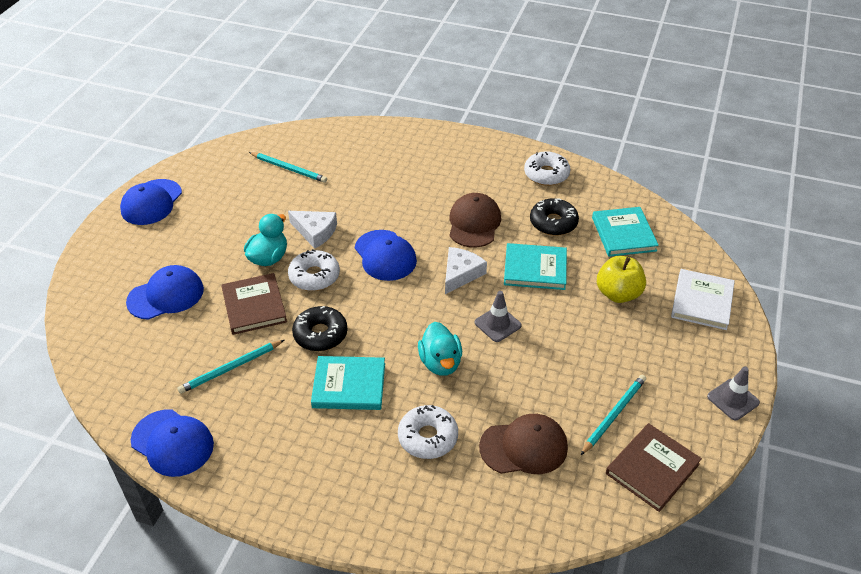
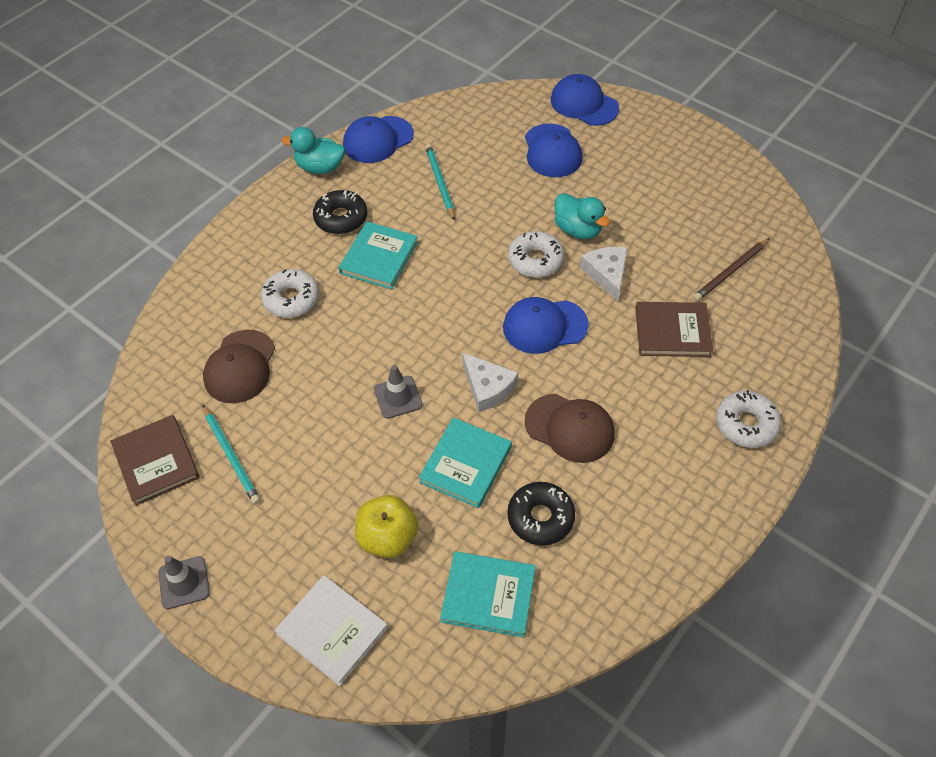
camera: 110 degrees right, 10 degrees up
blue cap [120,179,182,225] -> blue cap moved to [551,74,619,126]
brown book [222,273,287,335] -> brown book moved to [635,302,713,357]
turquoise pencil [249,152,327,183] -> brown pencil [693,238,770,301]
white cheese [288,211,337,249] -> white cheese turned 120 degrees clockwise [580,247,628,302]
black donut [292,306,348,351] -> black donut moved to [313,190,367,234]
turquoise duck [418,322,462,376] -> turquoise duck moved to [282,127,345,174]
white donut [524,152,570,186] -> white donut moved to [716,390,781,448]

